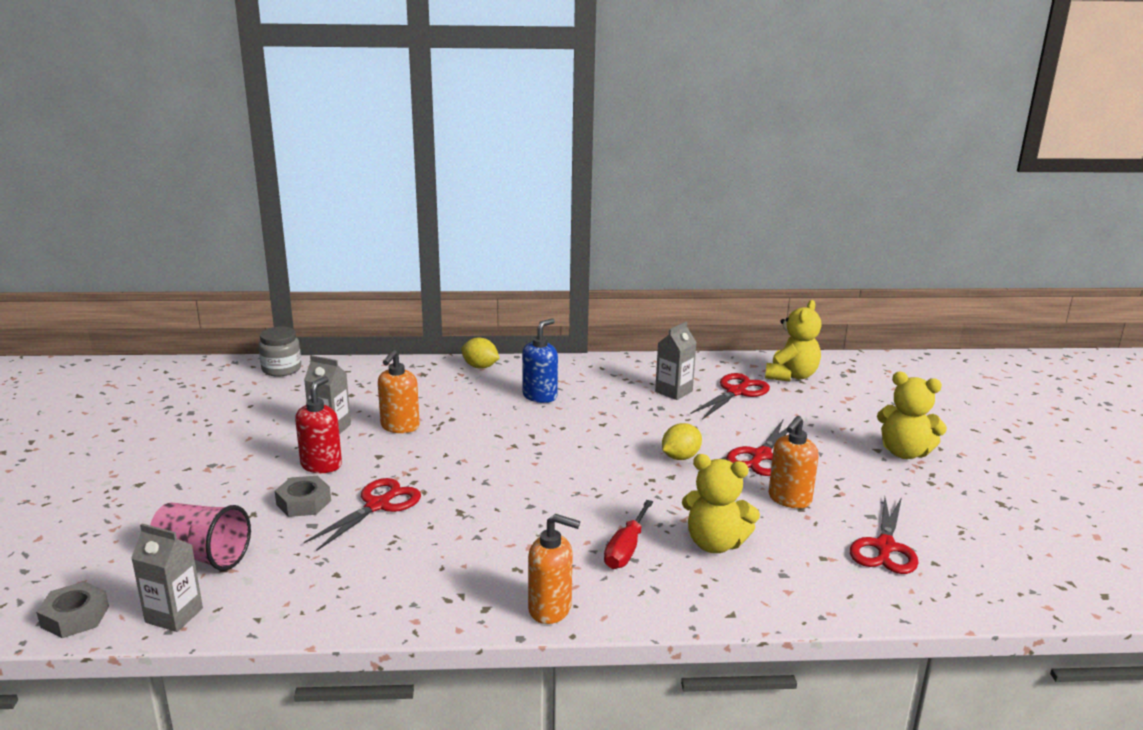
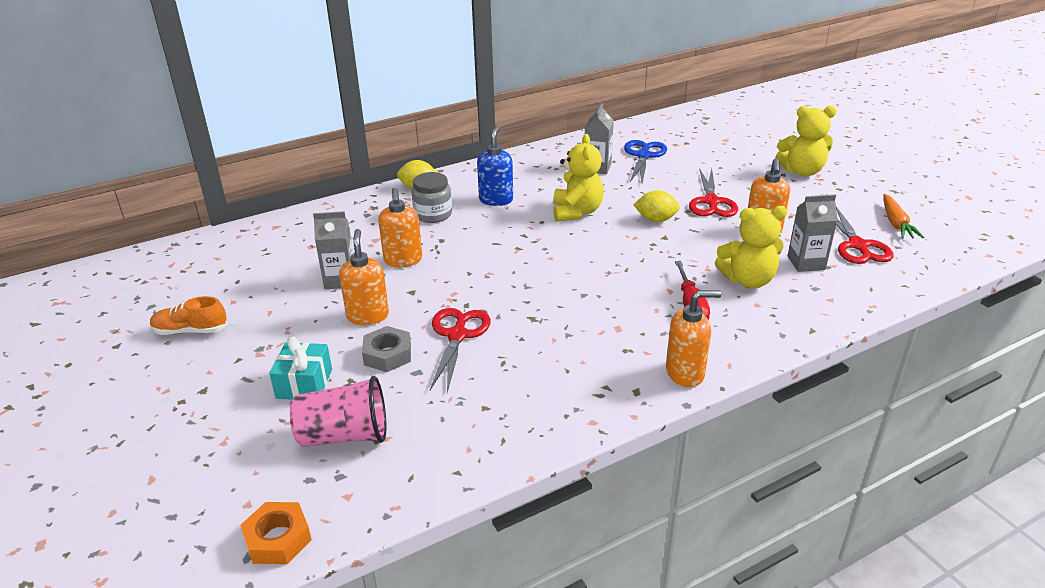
camera: 25 degrees left, 10 degrees up
grey nut [36,581,109,638] -> orange nut [241,502,312,564]
grey carton [131,523,203,632] -> grey carton moved to [787,194,838,272]
grey jar [259,326,301,377] -> grey jar moved to [411,172,452,223]
red soap dispenser [295,376,342,473] -> orange soap dispenser [339,229,389,325]
yellow lemon [662,423,702,460] -> yellow lemon turned 75 degrees clockwise [634,190,680,222]
red scissors [690,373,770,420] -> blue scissors [624,140,667,183]
yellow teddy bear [765,300,821,382] -> yellow teddy bear moved to [553,134,604,222]
none -> orange shoe [150,296,228,335]
none -> turquoise gift [269,337,332,400]
none -> orange carrot [883,194,924,238]

